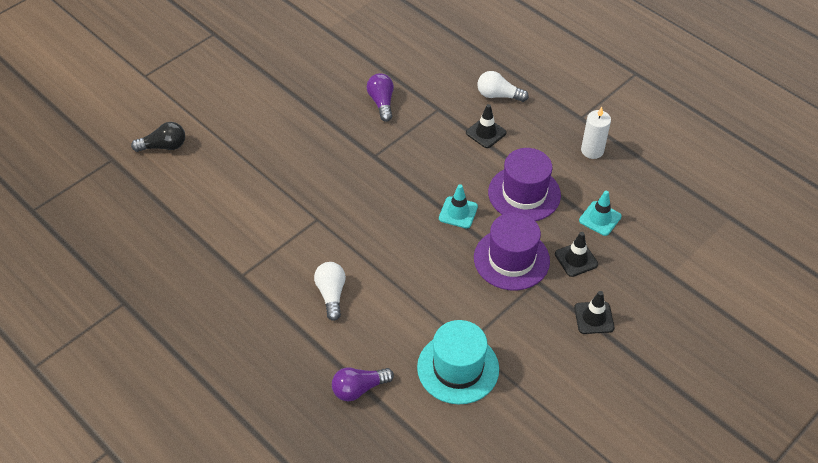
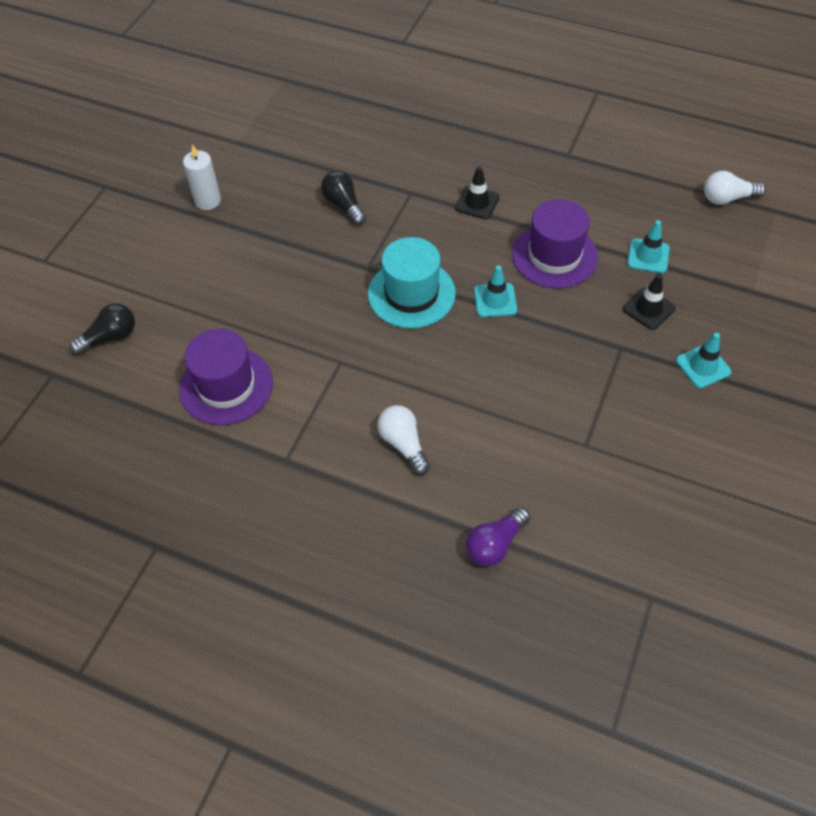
camera: 20 degrees left, 5 degrees up
purple light bulb [367,73,394,122] -> black light bulb [321,170,366,225]
turquoise hat [417,320,499,405] -> turquoise hat moved to [368,237,456,328]
purple hat [474,212,550,290] -> purple hat moved to [179,329,273,425]
white light bulb [477,71,529,102] -> white light bulb moved to [704,171,766,205]
black traffic cone [574,291,615,334] -> turquoise traffic cone [676,333,731,388]
white candle [581,107,611,159] -> white candle moved to [183,144,221,210]

